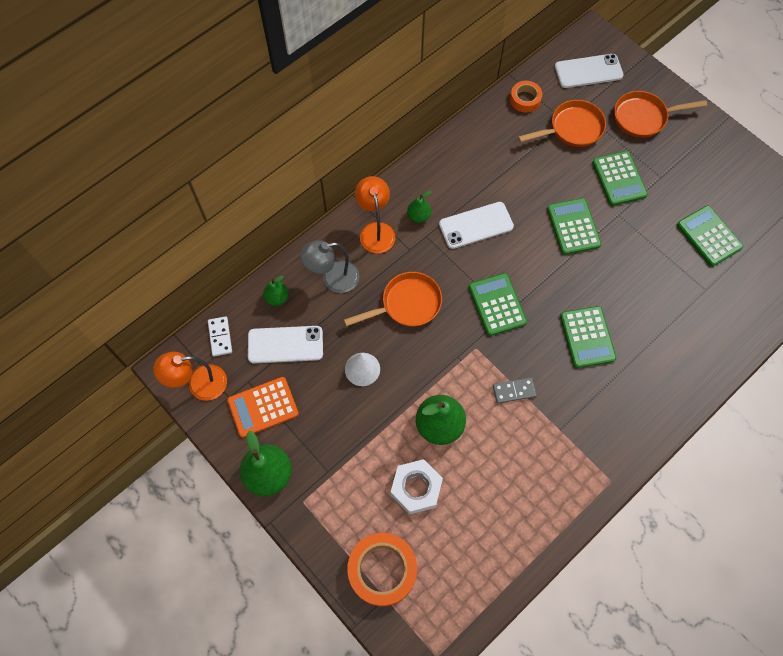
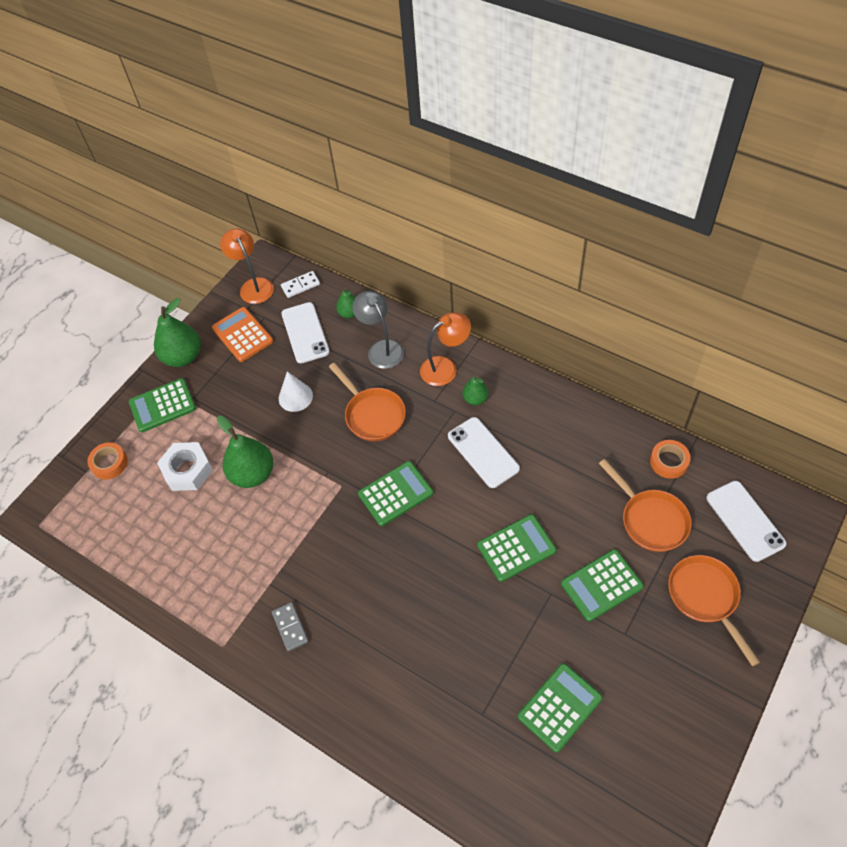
camera: 80 degrees right, 10 degrees down
orange tape [347,533,417,606] -> orange tape [87,442,128,480], size x0.57
grey domino [493,377,536,404] -> grey domino moved to [272,602,308,652]
green calculator [560,306,616,368] -> green calculator moved to [129,378,196,432]

